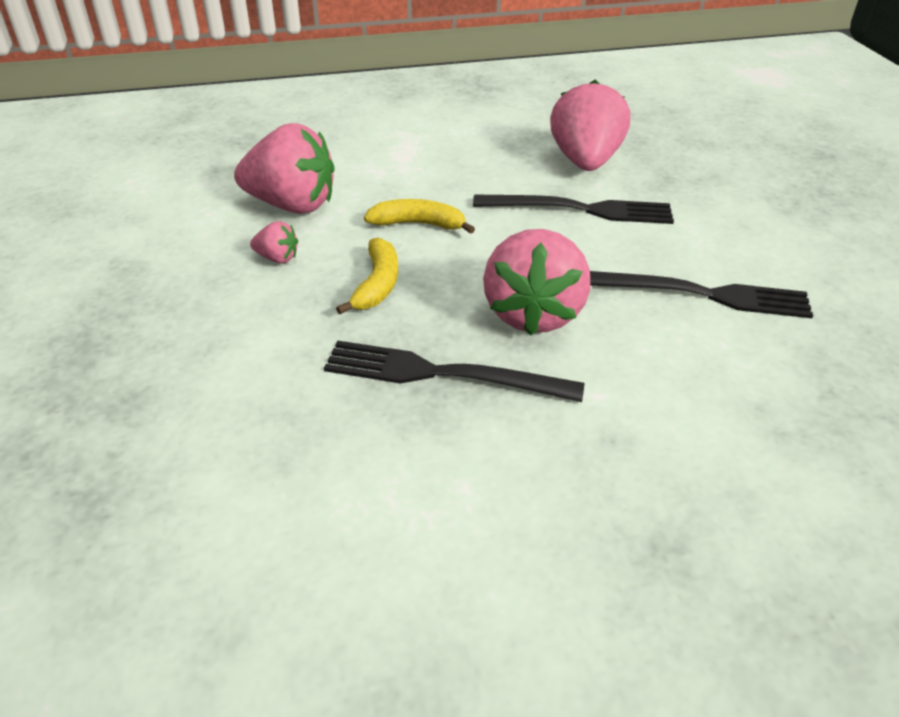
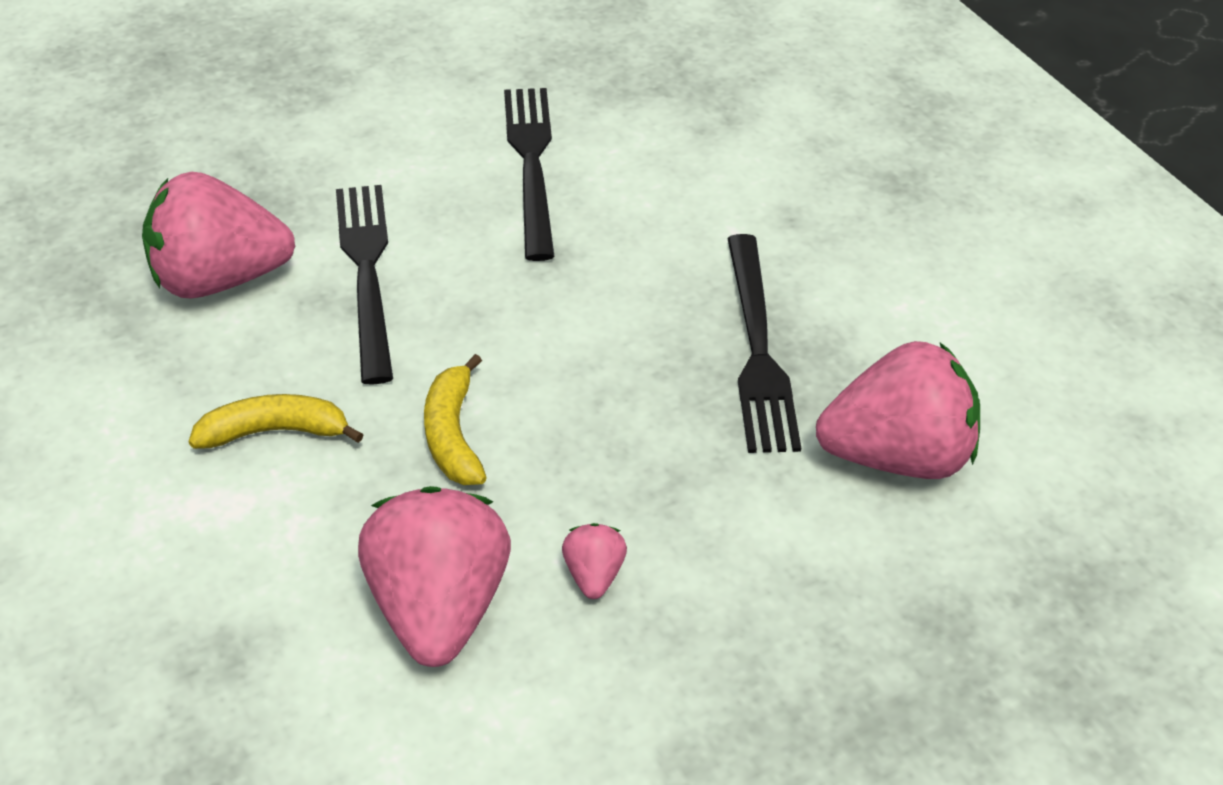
camera: 105 degrees left, 5 degrees up
yellow banana [336,237,398,314] -> yellow banana moved to [189,394,364,449]
pink strawberry [483,229,590,336] -> pink strawberry moved to [816,341,980,479]

